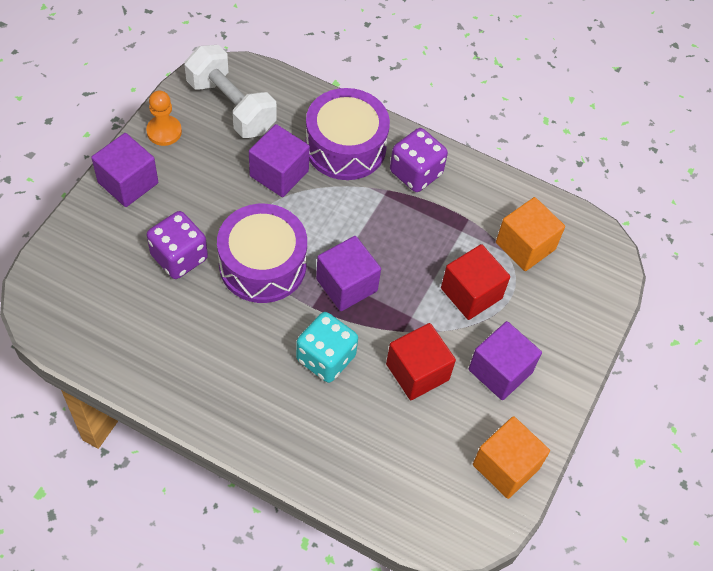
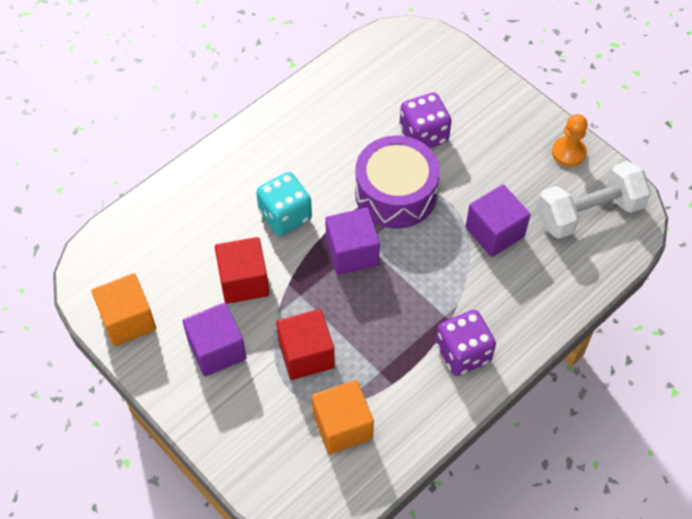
camera: 115 degrees right, 0 degrees up
purple cube [91,133,158,207] -> none
purple drum [305,88,390,180] -> none

